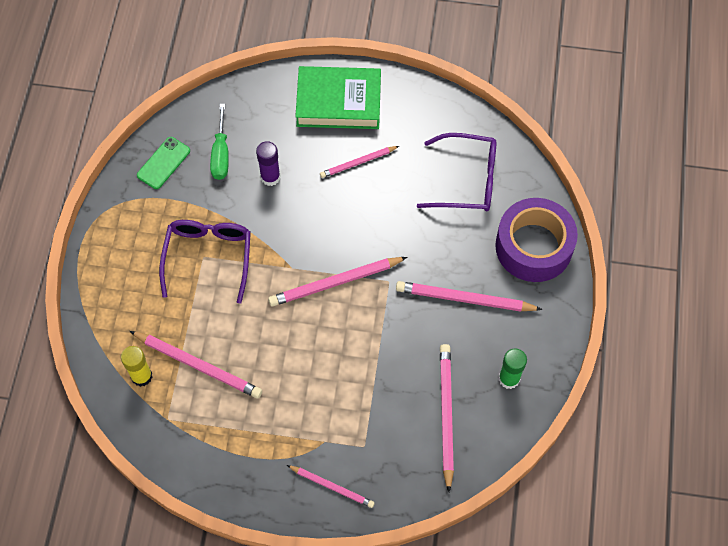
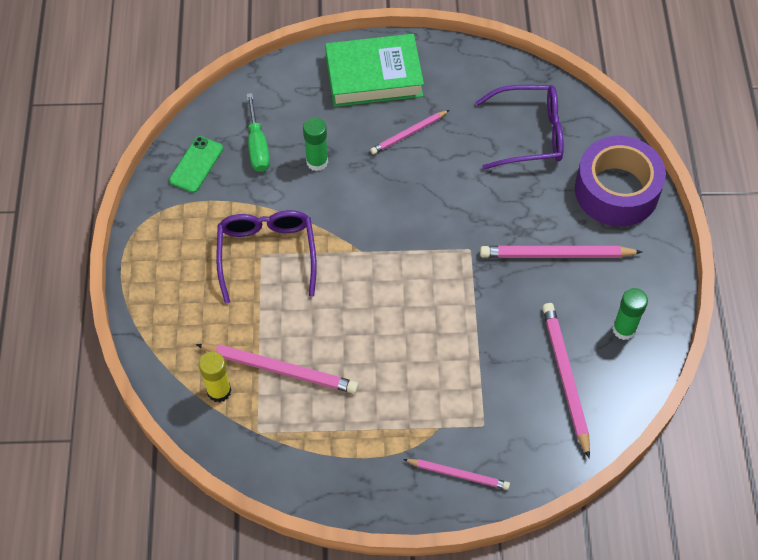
camera: 10 degrees left, 5 degrees down
purple glue stick [256,141,280,186] -> green glue stick [303,117,328,171]
pink pencil [268,257,407,307] -> none

